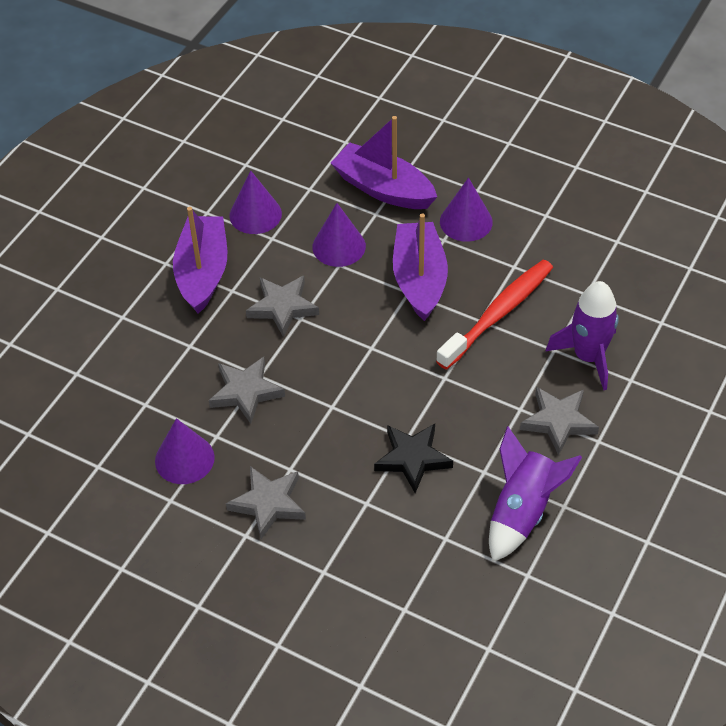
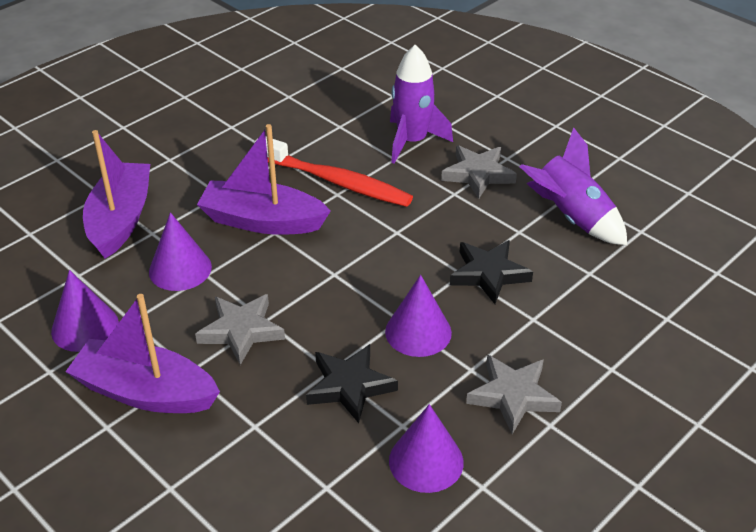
camera: 75 degrees left, 10 degrees down
grey star [209,357,285,424] -> black star [306,344,398,423]
purple boat [331,116,437,209] -> purple boat turned 135 degrees clockwise [83,130,150,259]
red toothbrush [436,260,553,370] -> red toothbrush turned 150 degrees clockwise [254,137,413,207]
purple cone [440,178,493,242] -> purple cone moved to [385,275,452,357]

